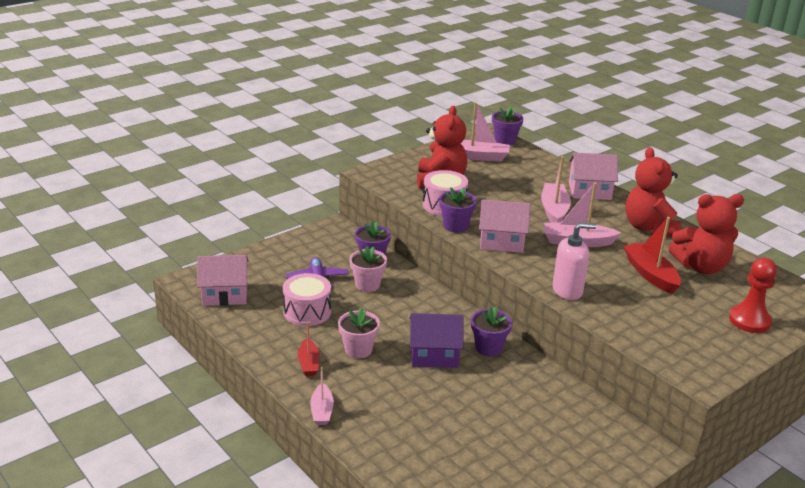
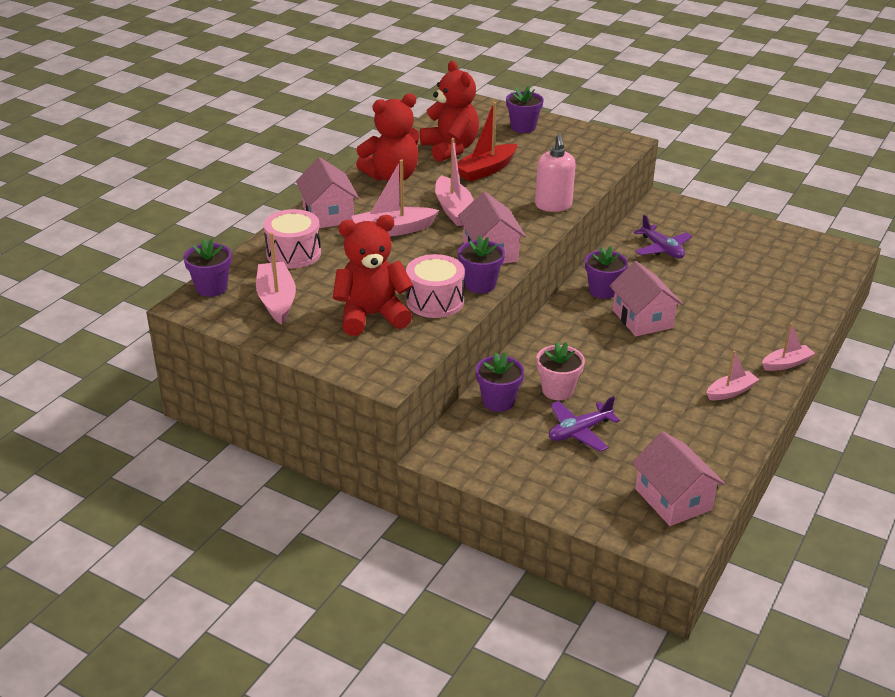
camera: 110 degrees left, 5 degrees up
pink drum [283,273,331,326] -> pink drum moved to [263,209,321,268]
red boat [298,321,320,376] -> pink boat [707,350,759,400]
pink flower pot [338,307,380,359] -> none
purple house [410,313,464,368] -> pink house [609,261,683,336]
pink soap dispenser [553,223,596,300] -> pink soap dispenser turned 150 degrees counterclockwise [535,134,576,212]
red pawn [729,258,777,333] -> purple flower pot [506,86,544,133]
none -> purple plane [634,215,692,259]

